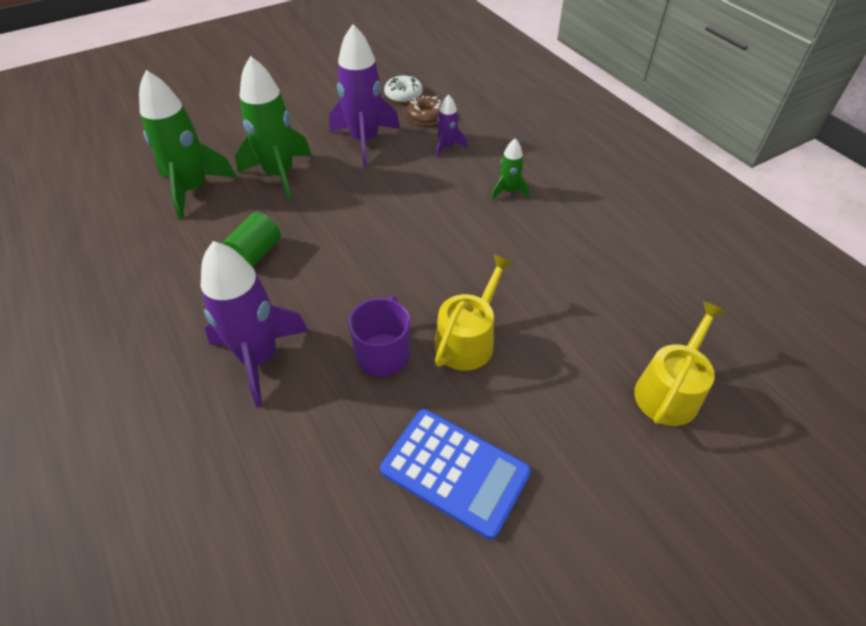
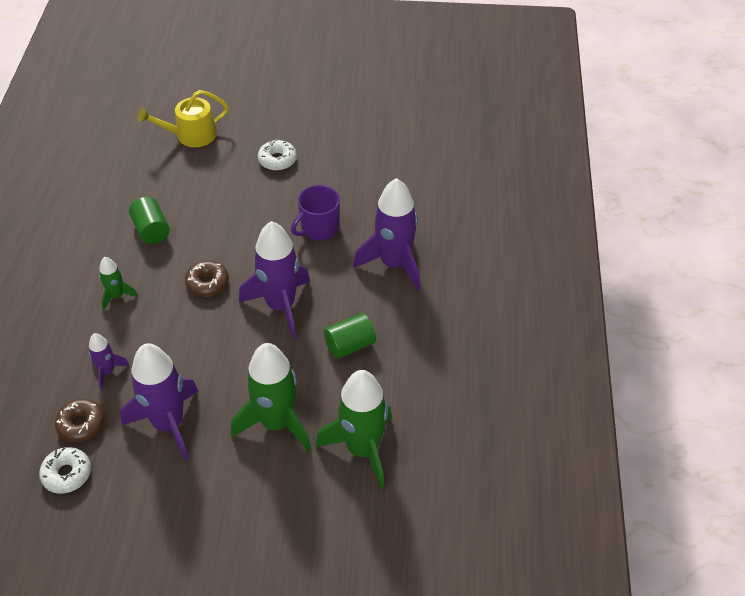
camera: 145 degrees left, 0 degrees up
blue calculator [380,409,531,540] -> none
yellow watering can [435,255,513,371] -> none
none -> green cylinder [129,197,170,244]
none -> brown donut [185,261,229,297]
none -> purple rocket [239,221,310,338]
none -> white donut [258,139,297,171]

